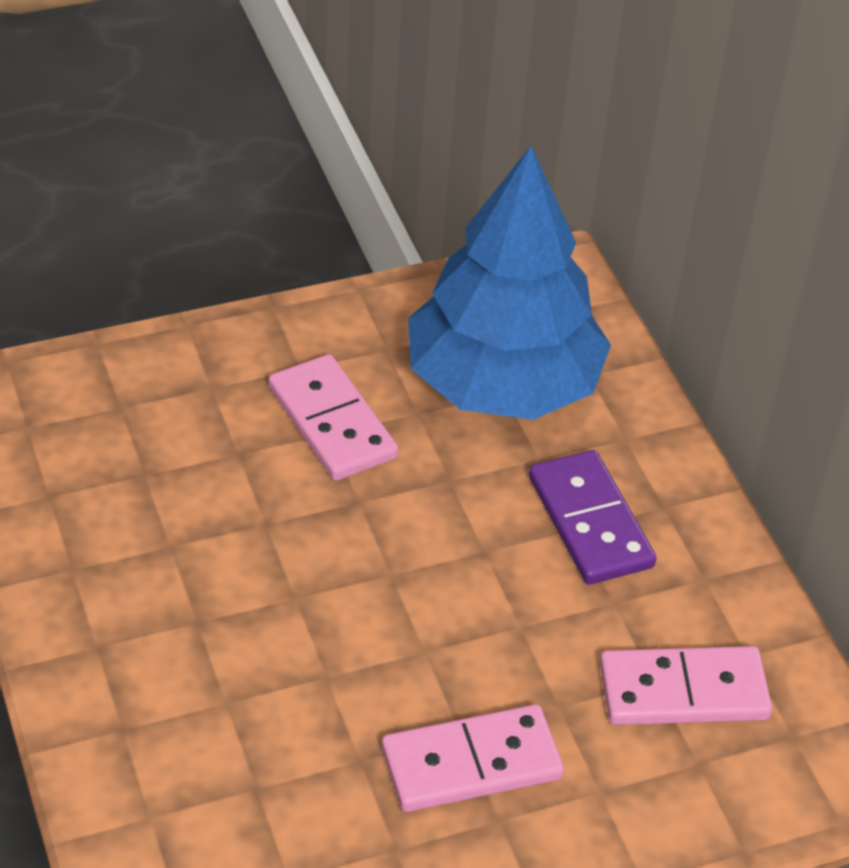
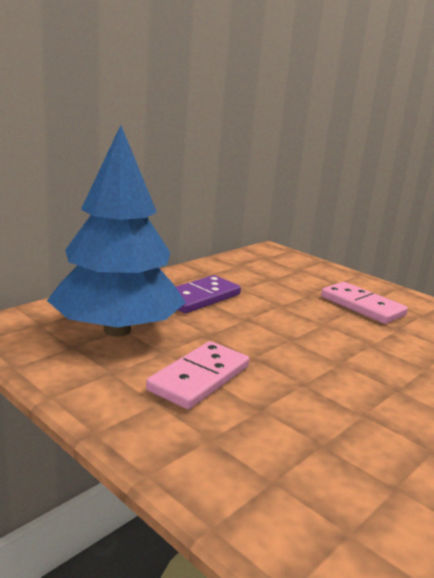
camera: 115 degrees left, 25 degrees down
pink domino [600,646,772,725] -> none

